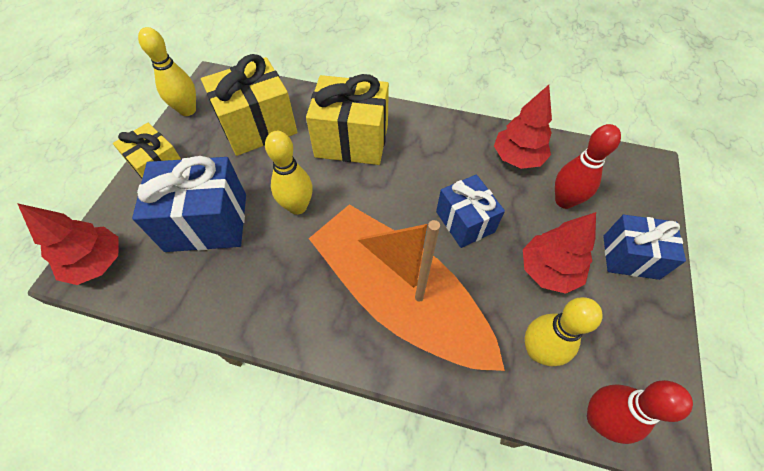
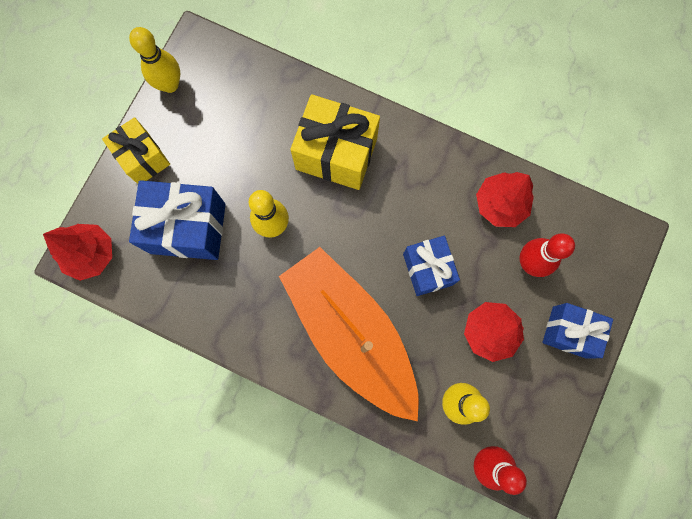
camera: 10 degrees right, 20 degrees up
yellow gift [201,54,298,156] -> none

